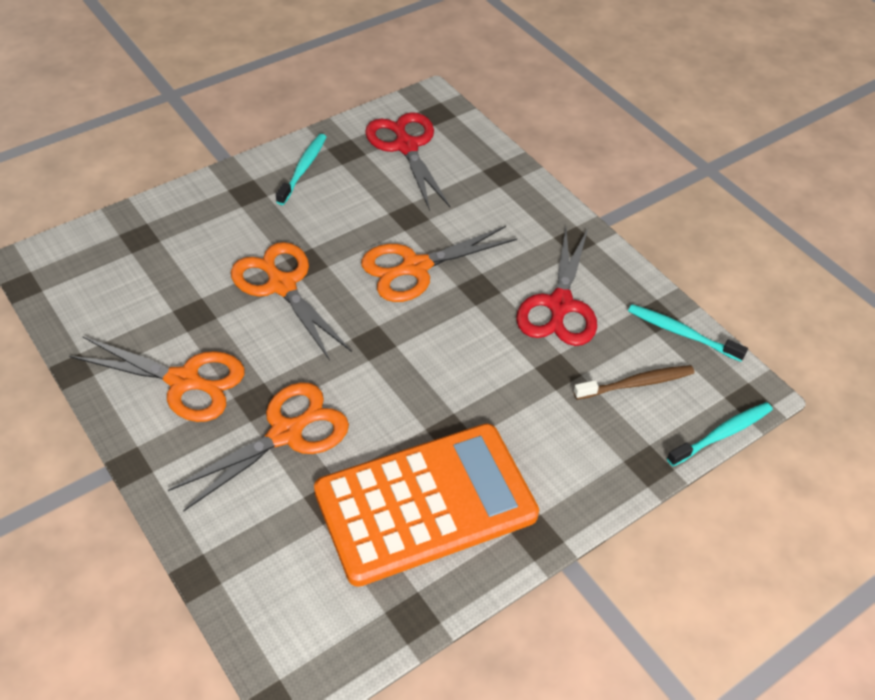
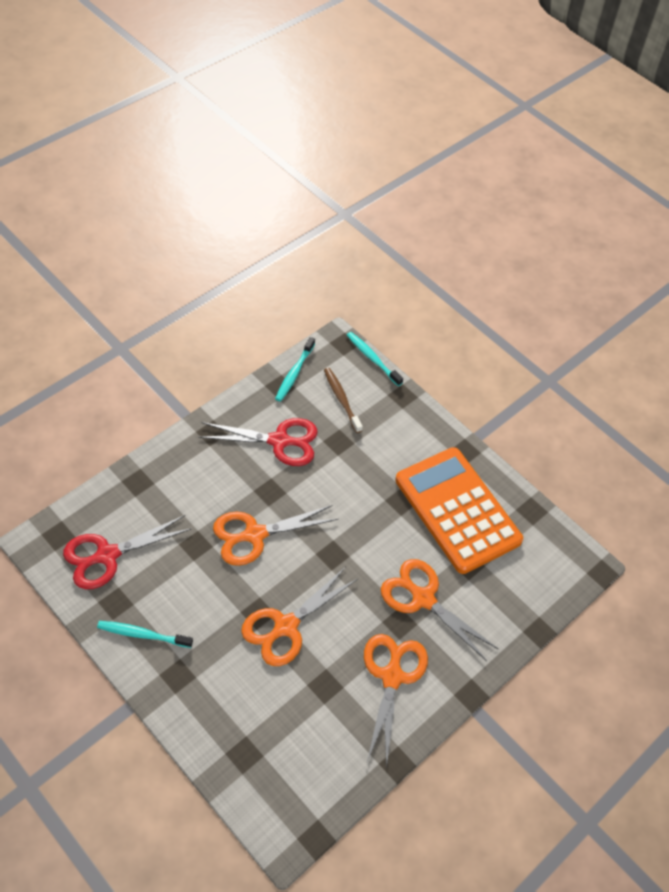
camera: 100 degrees left, 5 degrees up
orange scissors [361,226,517,302] -> orange scissors turned 105 degrees clockwise [213,505,339,566]

